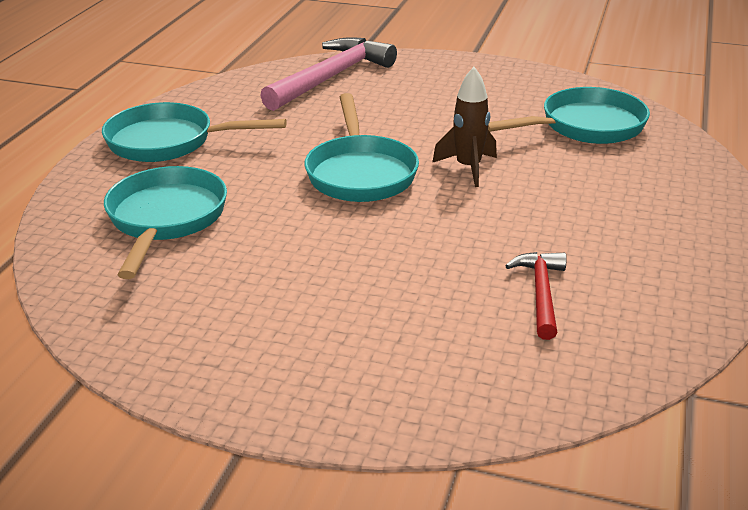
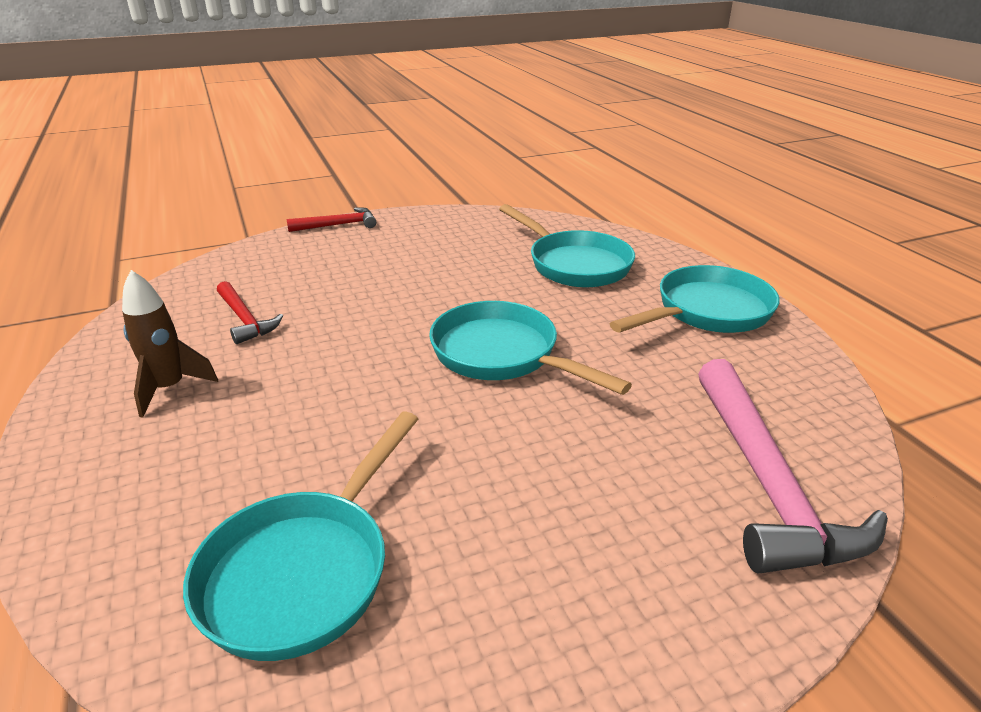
camera: 140 degrees right, 0 degrees up
brown rocket [432,67,497,187] -> brown rocket moved to [122,270,218,417]
none -> red hammer [286,207,376,232]

